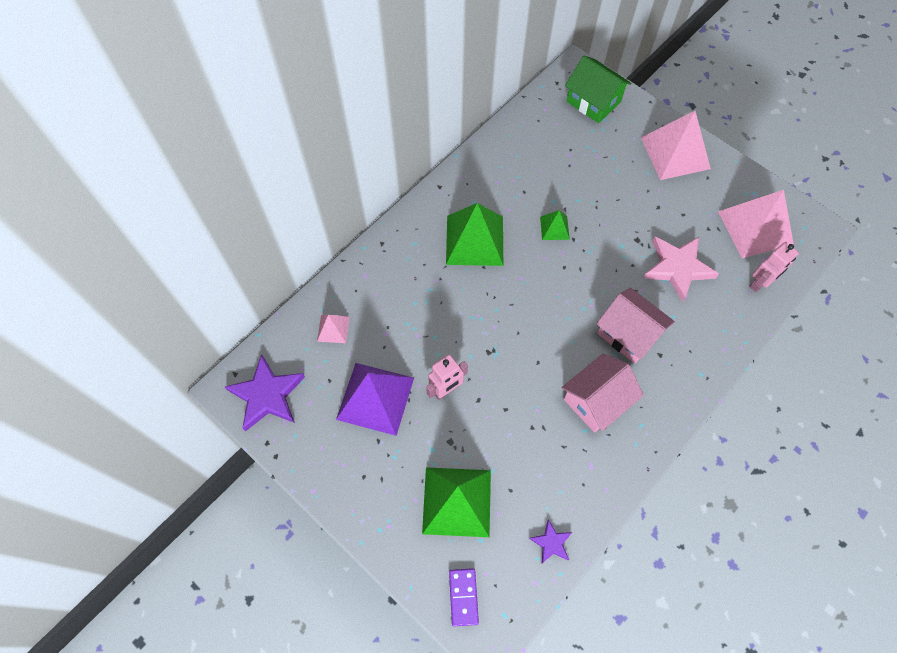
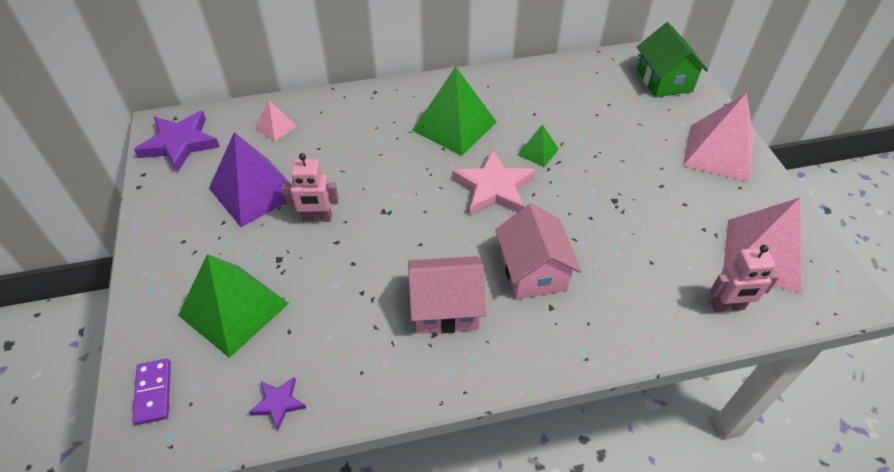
camera: 35 degrees right, 15 degrees down
purple domino [449,568,479,627] -> purple domino turned 45 degrees counterclockwise [132,359,171,425]
pink star [643,236,719,302] -> pink star moved to [452,149,535,215]

